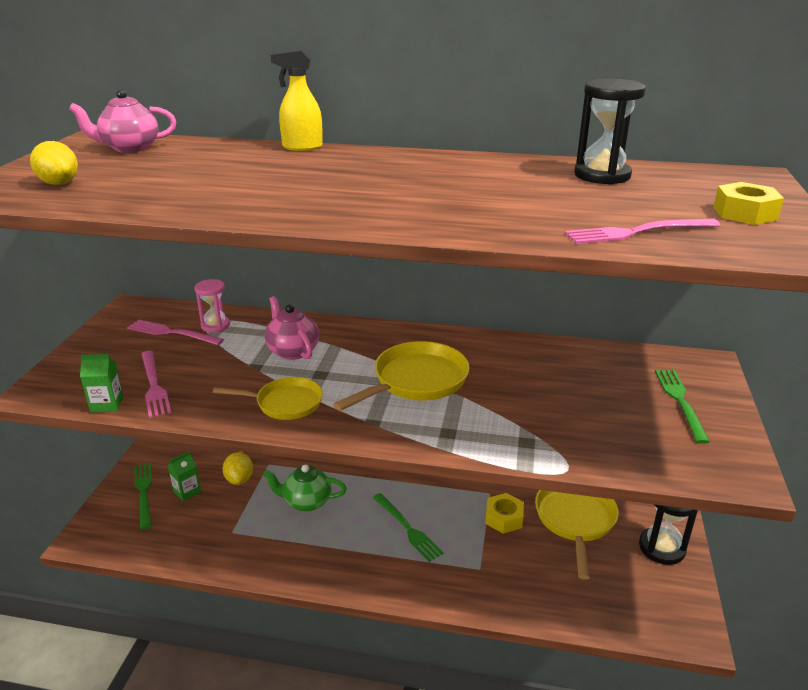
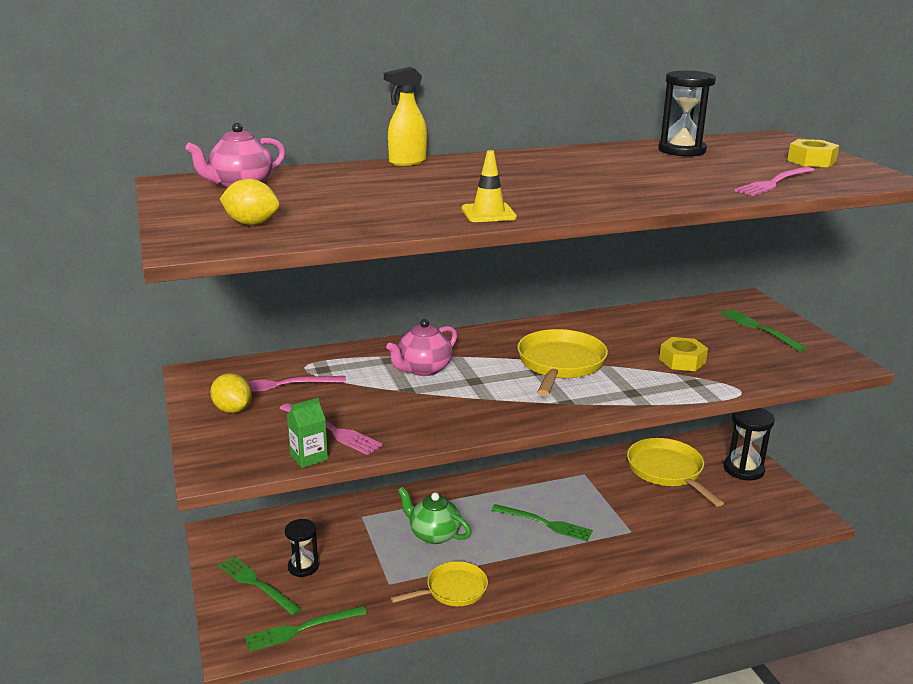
camera: 30 degrees left, 5 degrees down
green carton [167,451,201,501] -> black hourglass [285,519,319,577]
pink hourglass [195,279,230,333] -> none
yellow pan [213,377,323,420] -> yellow pan moved to [391,561,488,606]
yellow lemon [222,452,253,485] -> yellow lemon moved to [210,373,252,413]
green teapot [263,464,347,511] -> green teapot turned 60 degrees clockwise [398,486,471,544]
pink teapot [265,296,319,360] -> pink teapot turned 75 degrees counterclockwise [386,319,457,376]
yellow nut [485,493,524,534] -> yellow nut moved to [659,337,708,371]
none -> green fork [245,606,367,652]
none -> yellow traffic cone [462,150,517,222]

